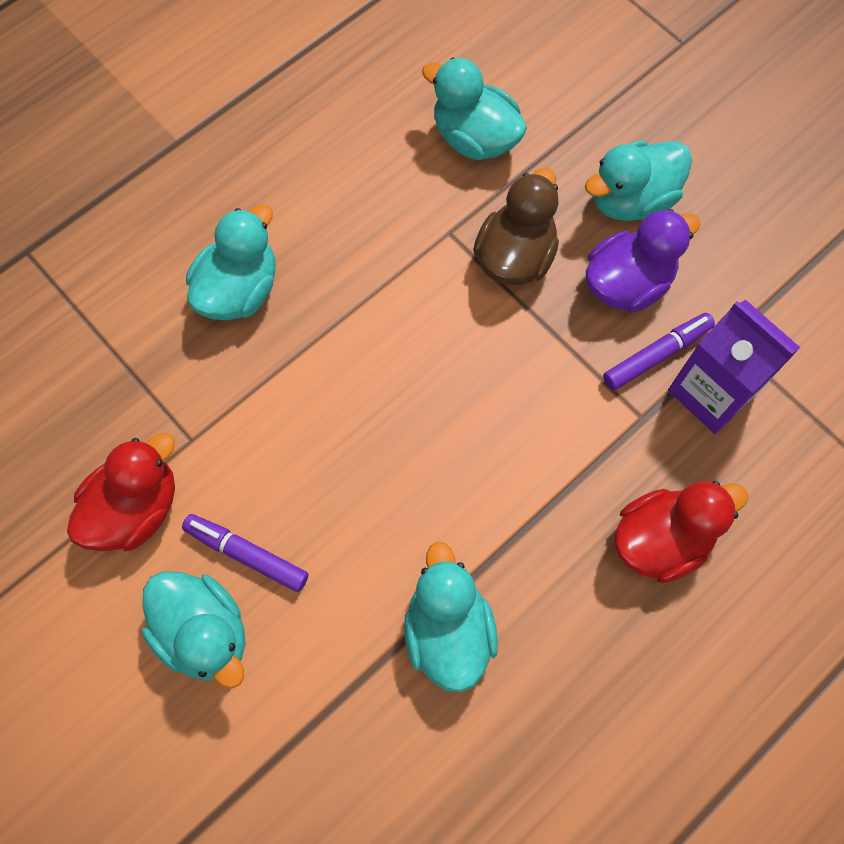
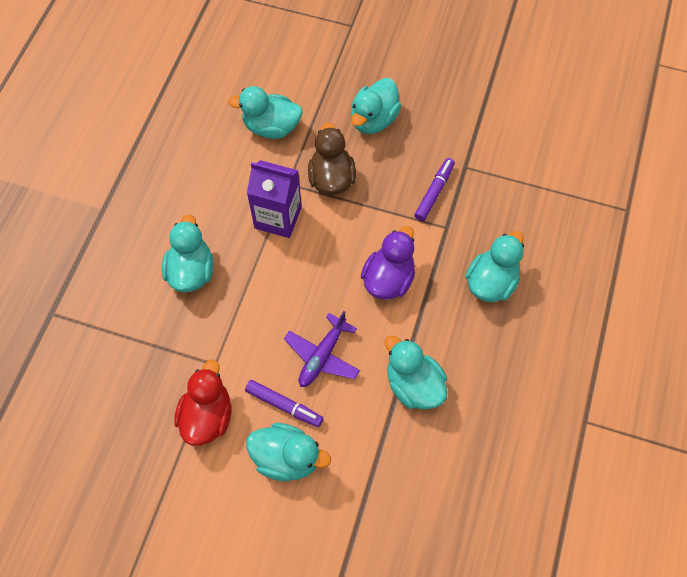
camera: 30 degrees left, 5 degrees down
purple marker [182,514,308,592] -> purple marker turned 150 degrees counterclockwise [245,380,323,427]
purple duck [586,209,701,313] -> purple duck moved to [361,226,415,300]
red duck [614,481,748,583] -> turquoise duck [465,231,524,302]
purple carton [668,300,801,434] -> purple carton moved to [247,160,302,238]
none -> purple plane [284,311,360,387]

